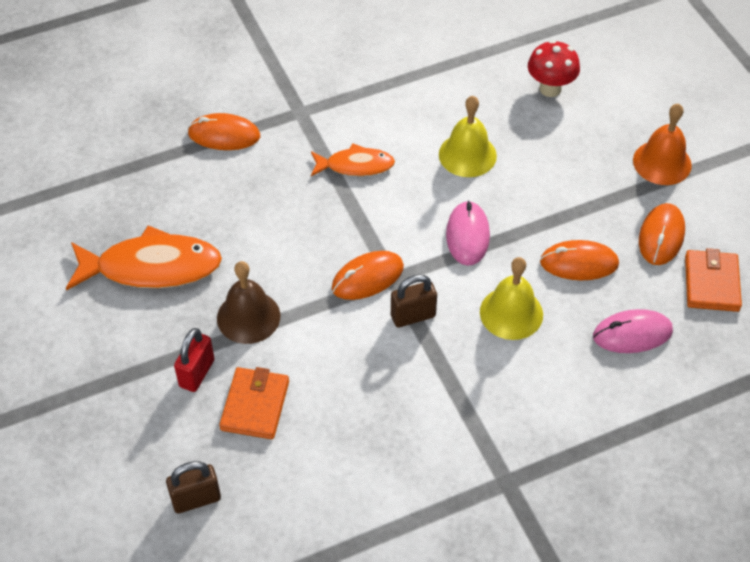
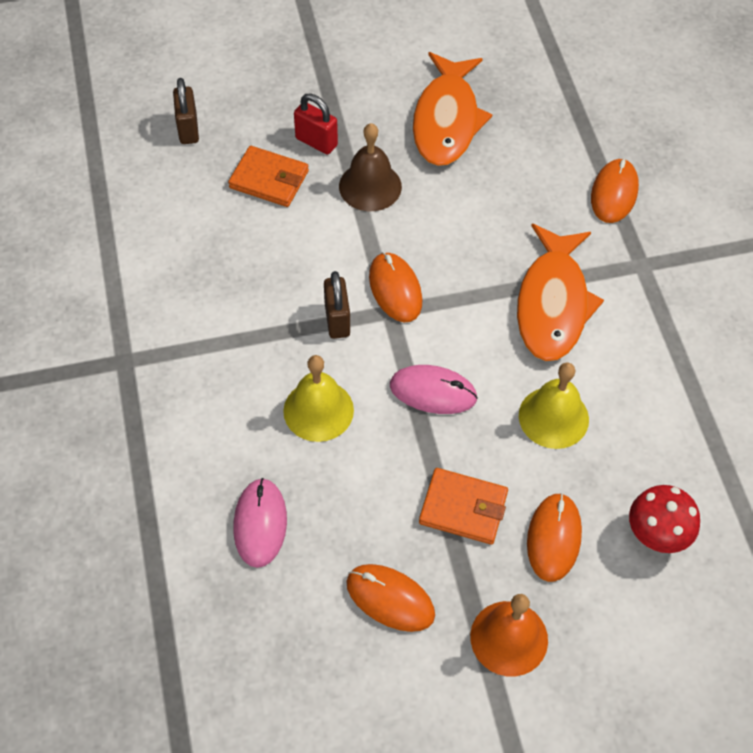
camera: 100 degrees right, 5 degrees up
orange fish [311,143,395,176] -> orange fish [517,224,604,361], size x1.71
orange mouse [540,240,619,280] -> orange mouse moved to [527,493,582,582]
orange wallet [685,248,742,312] -> orange wallet moved to [419,468,508,544]

